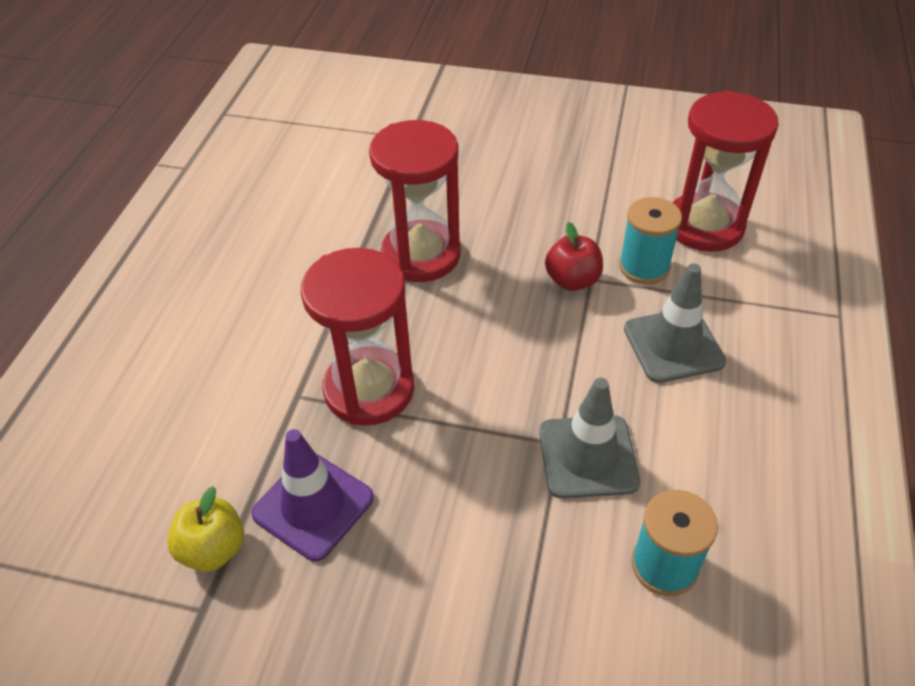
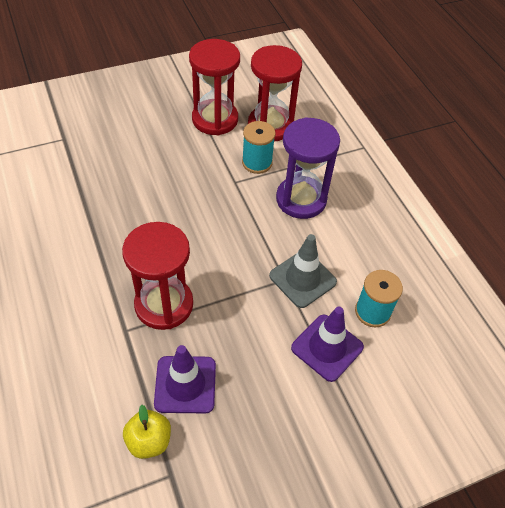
camera: 40 degrees left, 5 degrees up
red hourglass [369,120,461,282] -> red hourglass moved to [189,39,240,135]
red apple [545,222,603,291] -> none
grey traffic cone [624,264,726,383] -> purple hourglass [276,117,340,219]
none -> purple traffic cone [291,306,364,382]

